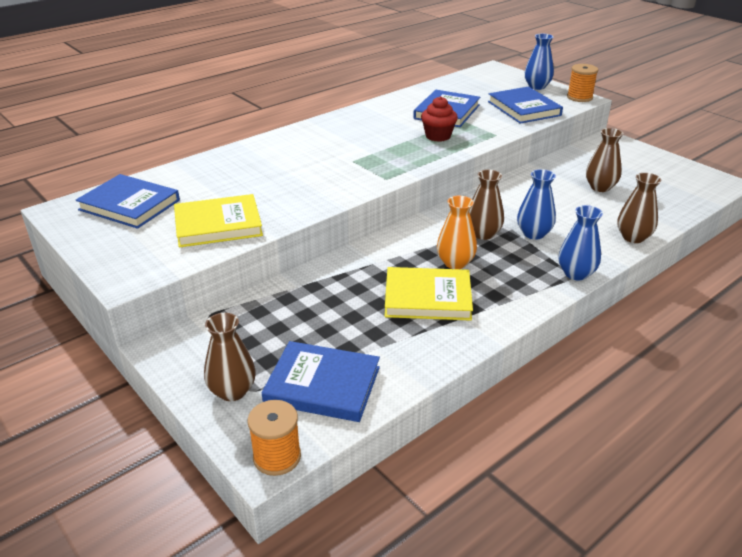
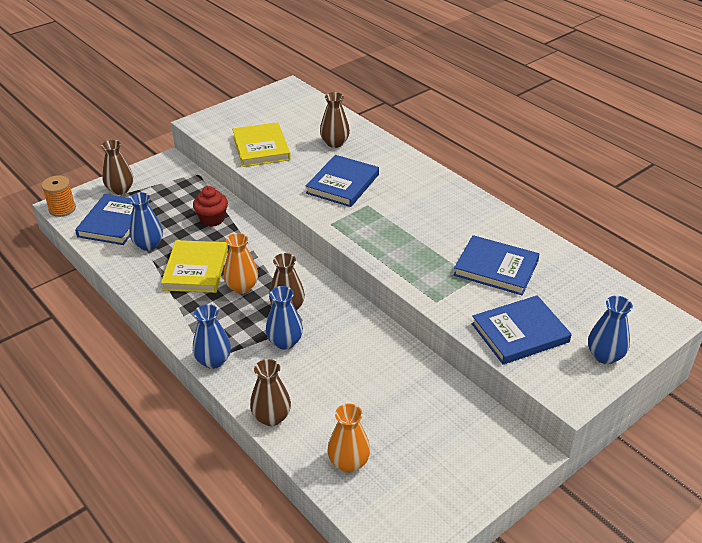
camera: 90 degrees right, 5 degrees up
blue book [76,174,180,229] -> blue book moved to [306,155,379,207]
red cupcake [421,96,458,142] -> red cupcake moved to [193,186,228,227]
orange spool [567,64,598,102] -> none
brown vase [586,128,623,192] -> brown vase moved to [320,92,350,148]
none -> blue vase [129,192,163,251]
none -> orange vase [327,404,370,472]

